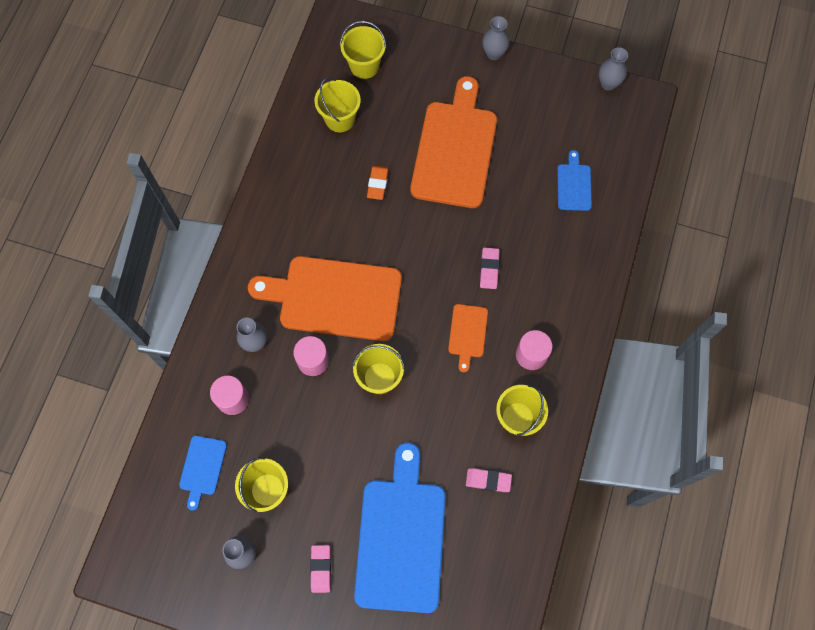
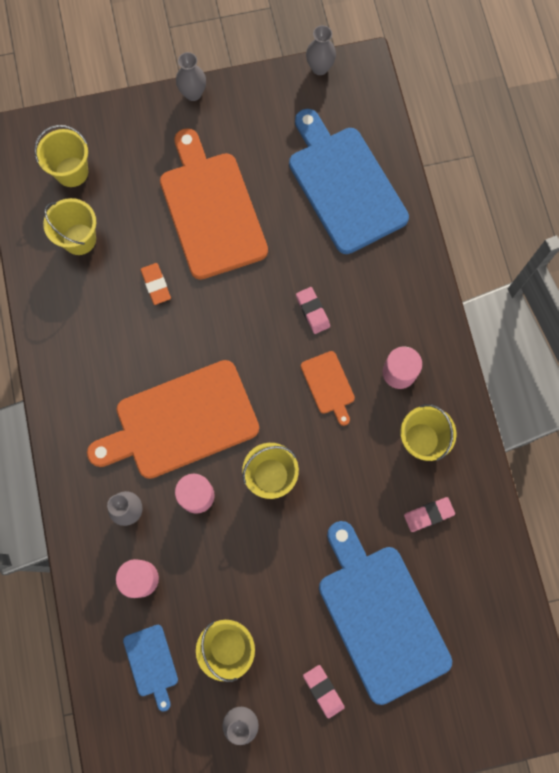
camera: 30 degrees left, 5 degrees up
blue cutting board [557,150,592,211] -> blue cutting board [289,109,409,254], size x2.21

